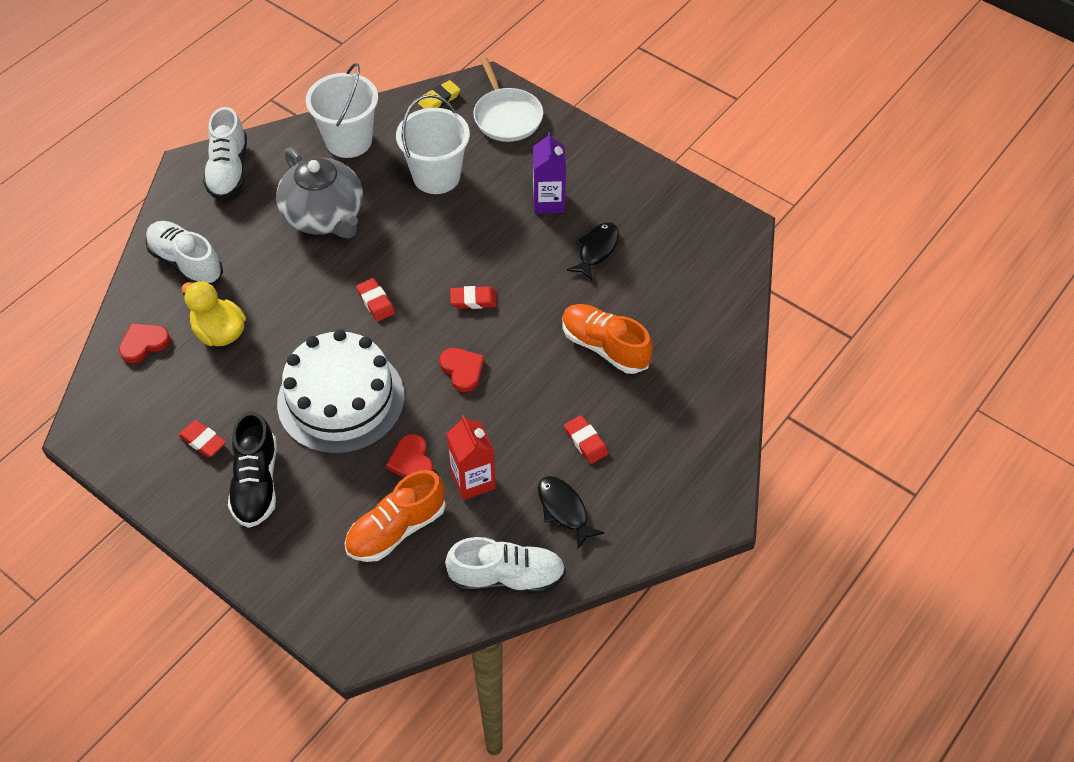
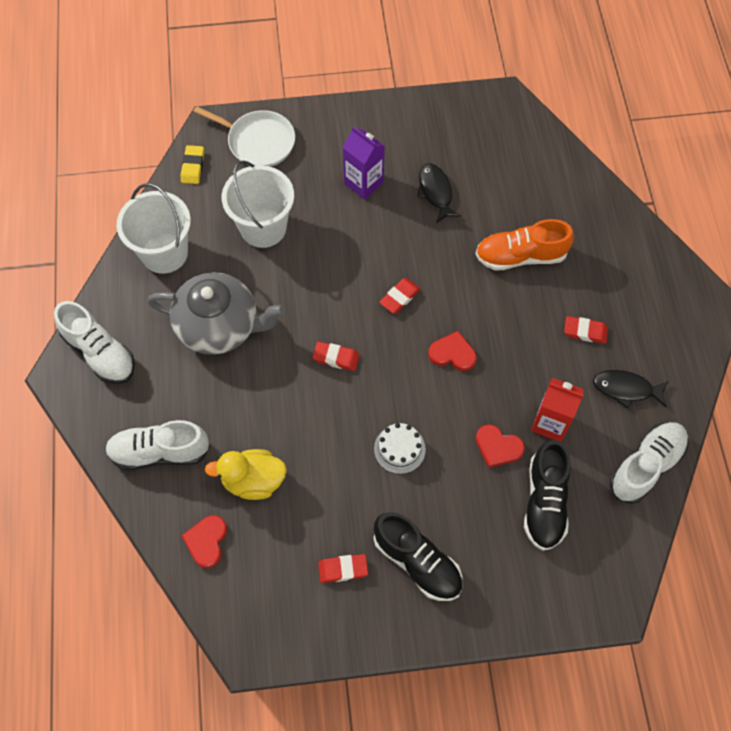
camera: 45 degrees left, 10 degrees up
white cake [277,329,405,454] -> white cake [374,423,426,474], size x0.43
orange shoe [345,470,446,562] -> black shoe [524,440,571,551]

